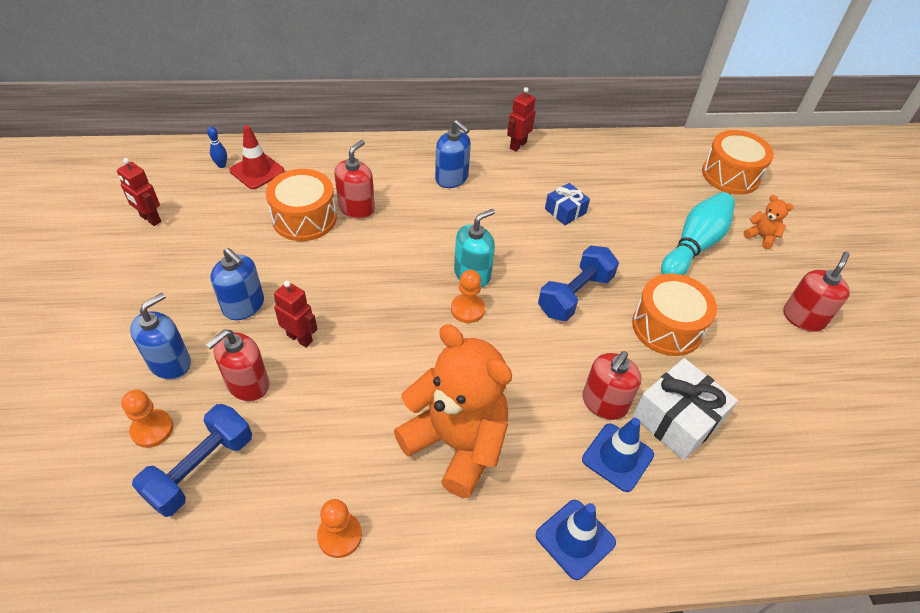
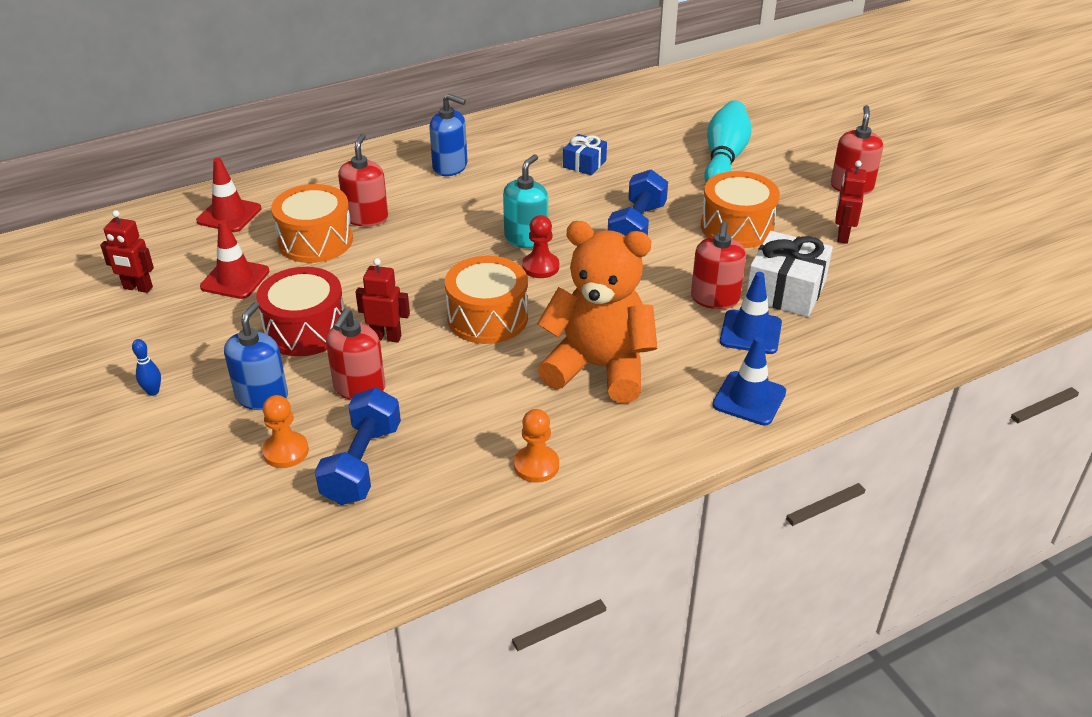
camera: 20 degrees left, 10 degrees down
blue bowling pin [207,126,227,168] -> blue bowling pin moved to [132,339,161,396]
blue soap dispenser [210,248,264,320] -> red drum [256,267,344,356]
orange pawn [451,270,485,323] -> red pawn [522,215,559,278]
red robot [507,87,536,151] -> red robot moved to [835,160,867,244]
orange drum [702,130,774,195] -> orange drum moved to [445,256,528,344]
orange teddy bear [744,195,794,249] -> none
none -> red traffic cone [200,220,269,299]

